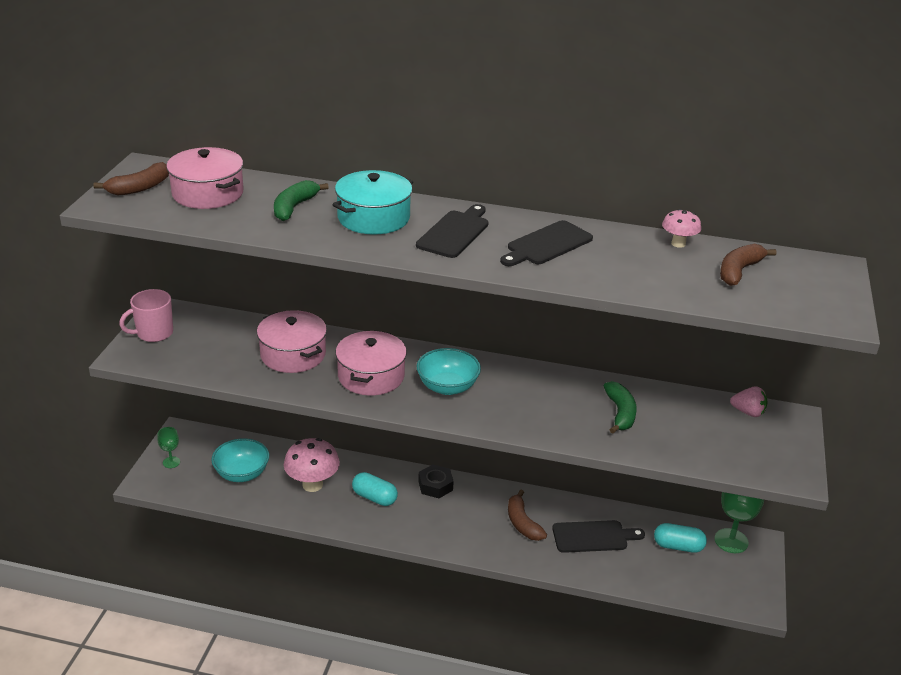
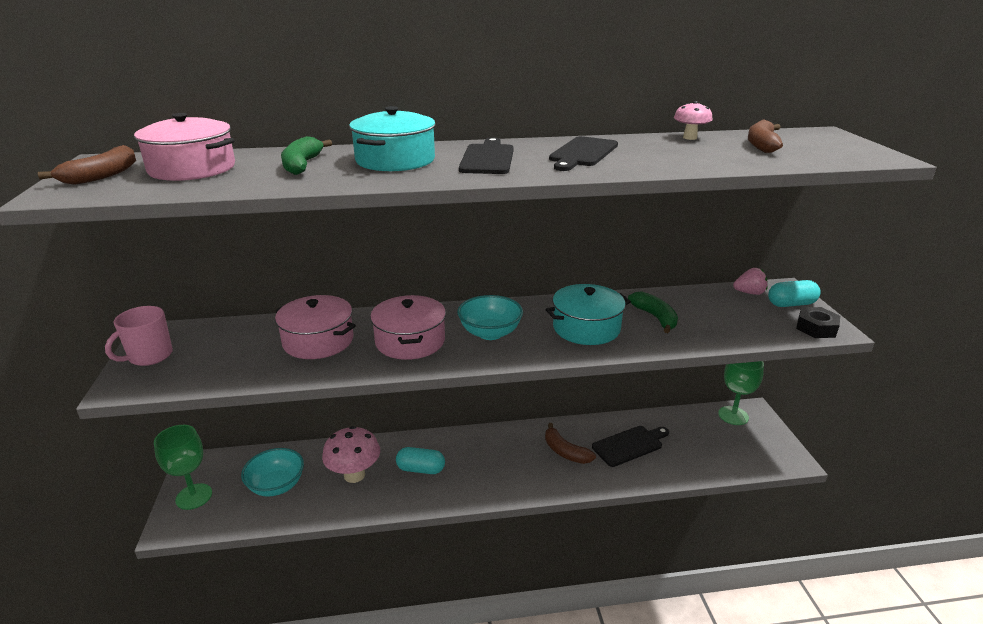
camera: 20 degrees left, 5 degrees down
green goblet [157,427,180,468] -> green goblet [154,425,212,510], size x1.85
black nut [418,464,454,498] -> black nut moved to [796,307,840,338]
turquoise capsule [654,523,707,553] -> turquoise capsule moved to [768,280,821,307]
none -> turquoise pot [545,284,631,345]

